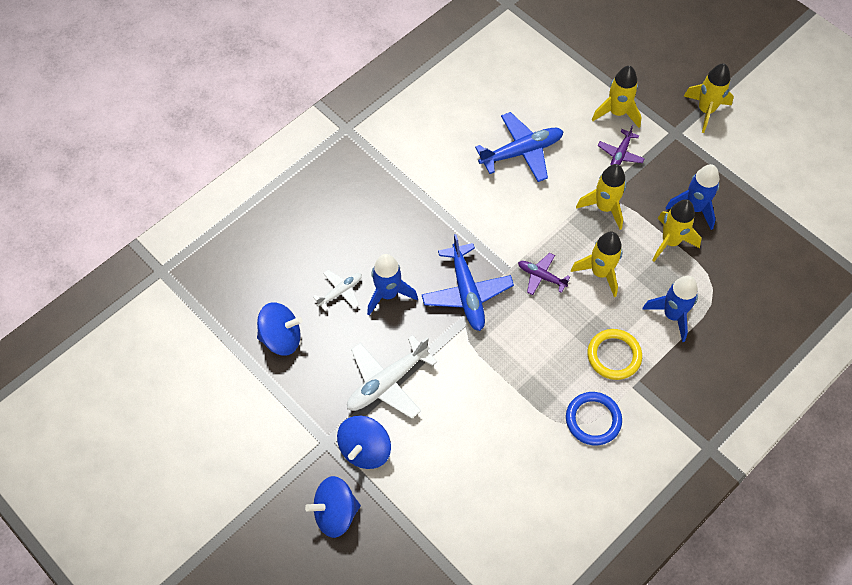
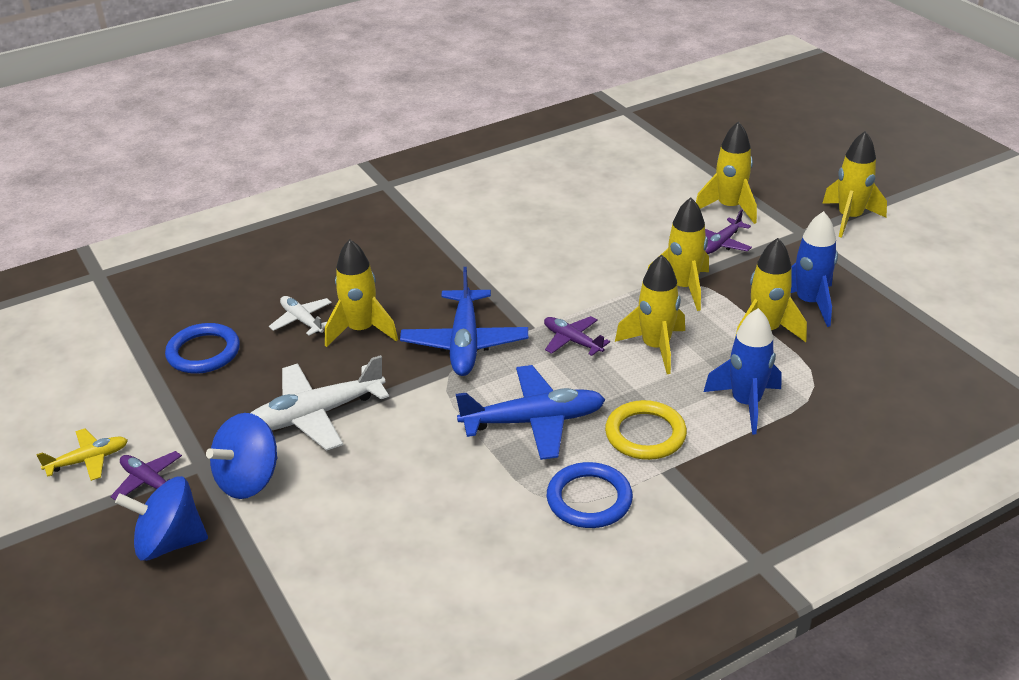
camera: 15 degrees right, 25 degrees down
blue spinning top [257,302,302,356] -> blue ring [165,323,240,374]
white plane [313,270,362,311] -> white plane turned 105 degrees counterclockwise [269,296,332,336]
blue rocket [367,254,418,315] -> yellow rocket [325,239,398,347]
blue plane [475,112,564,182] -> blue plane moved to [456,365,605,460]
none -> yellow plane [36,428,128,481]
none -> purple plane [110,451,182,501]

